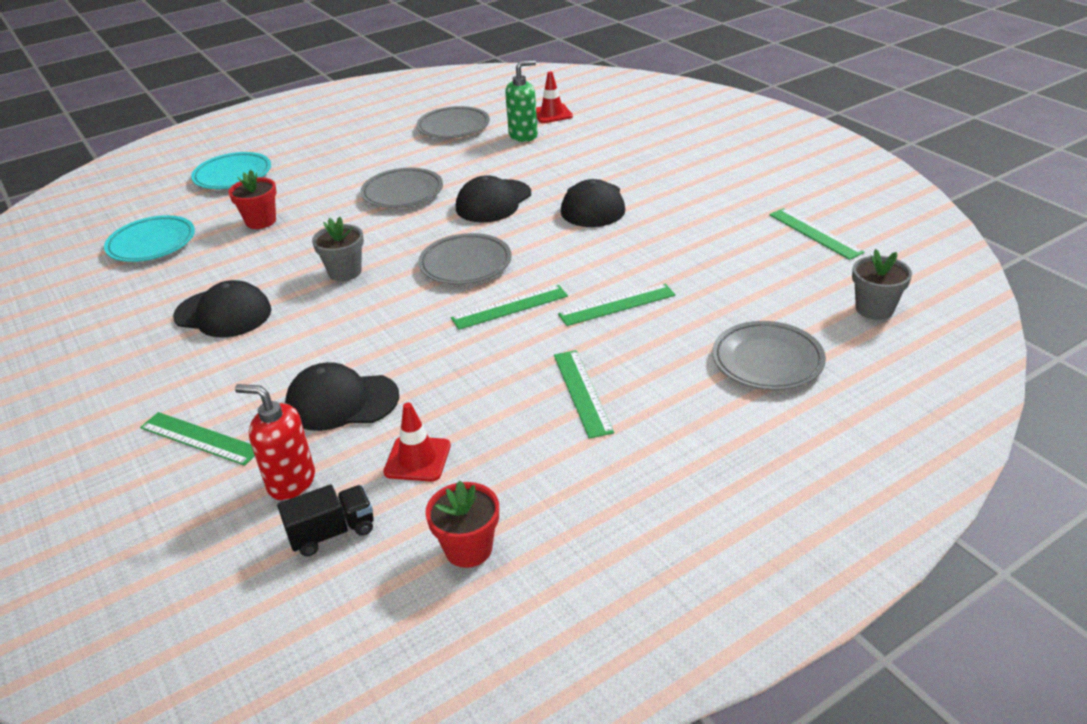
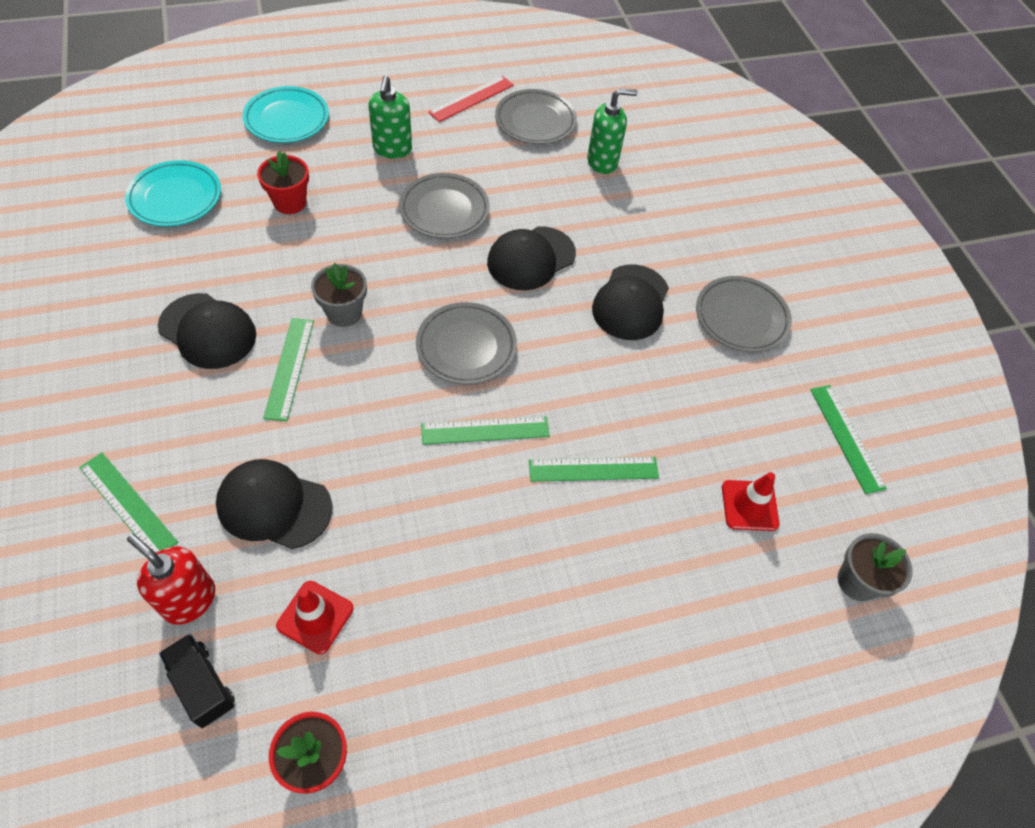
camera: 10 degrees right, 20 degrees up
black truck [277,485,374,556] -> black truck turned 120 degrees counterclockwise [159,634,235,728]
red traffic cone [536,72,573,123] -> red traffic cone moved to [722,472,780,531]
green ruler [554,350,614,439] -> green ruler moved to [263,318,314,421]
grey plate [712,321,826,390] -> grey plate moved to [696,276,792,352]
none -> green soap dispenser [368,76,412,159]
none -> red ruler [428,76,514,122]

